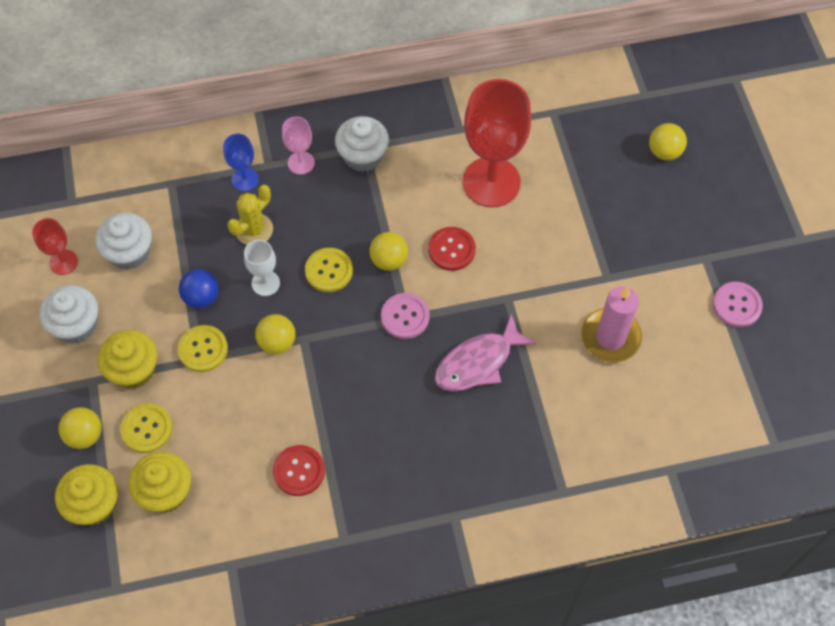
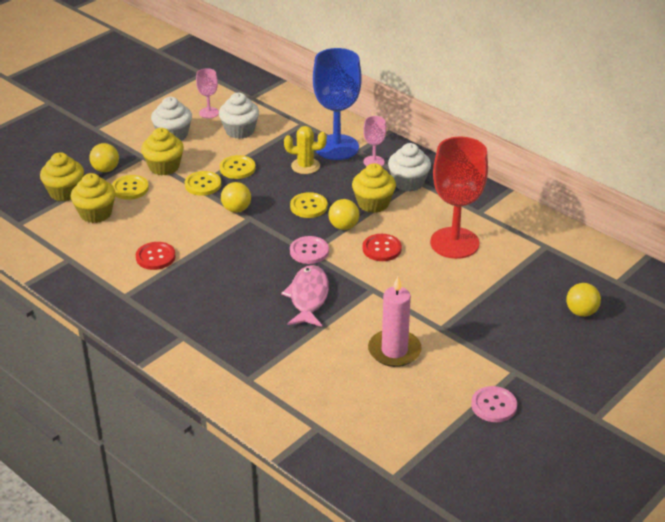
camera: 55 degrees right, 25 degrees down
red goblet [32,218,78,275] -> pink goblet [196,68,219,118]
blue ball [179,269,219,308] -> yellow button [220,155,256,179]
blue goblet [223,134,259,191] -> blue goblet [313,48,361,160], size x2.13
white goblet [244,240,280,296] -> none
pink fish [435,314,536,392] -> pink fish turned 75 degrees clockwise [281,265,329,327]
none -> yellow cupcake [352,163,396,213]

